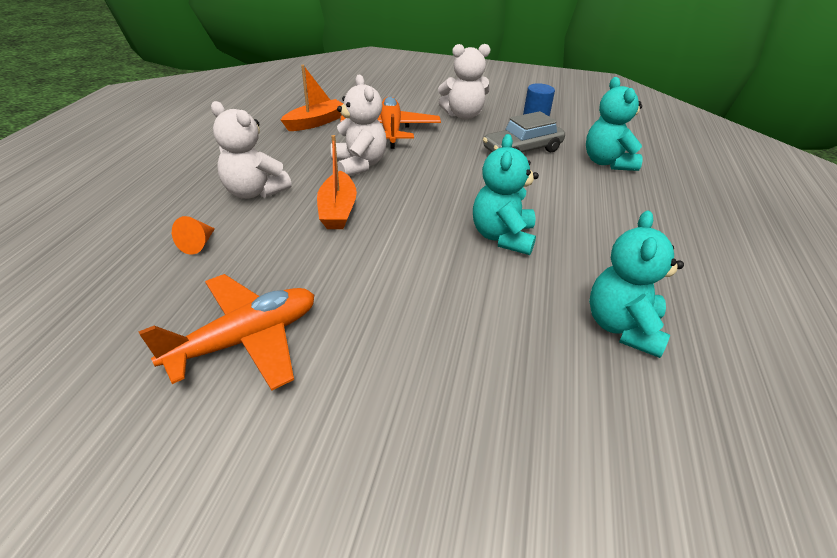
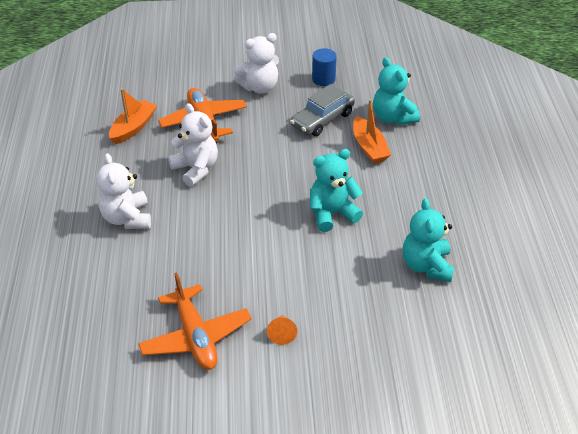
camera: 15 degrees left, 5 degrees up
orange plane [138,274,314,391] -> orange plane turned 120 degrees clockwise [138,272,252,370]
orange cone [172,216,215,255] -> orange cone moved to [267,315,297,345]
white teddy bear [211,101,292,199] -> white teddy bear turned 60 degrees clockwise [97,153,151,229]
orange boat [317,135,357,229] -> orange boat moved to [353,99,391,164]
turquoise teddy bear [473,134,539,255] -> turquoise teddy bear turned 75 degrees clockwise [310,149,363,232]

